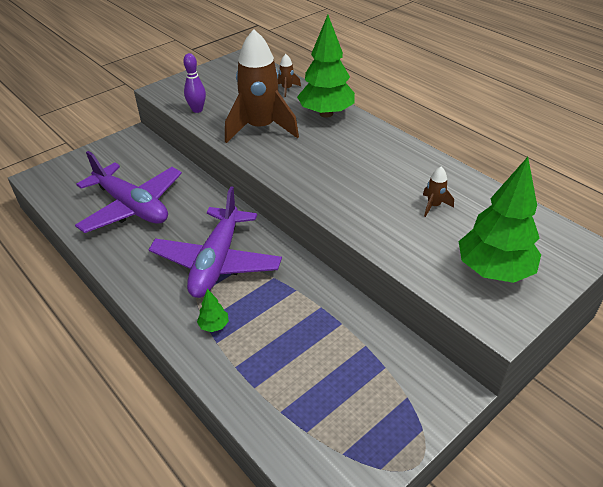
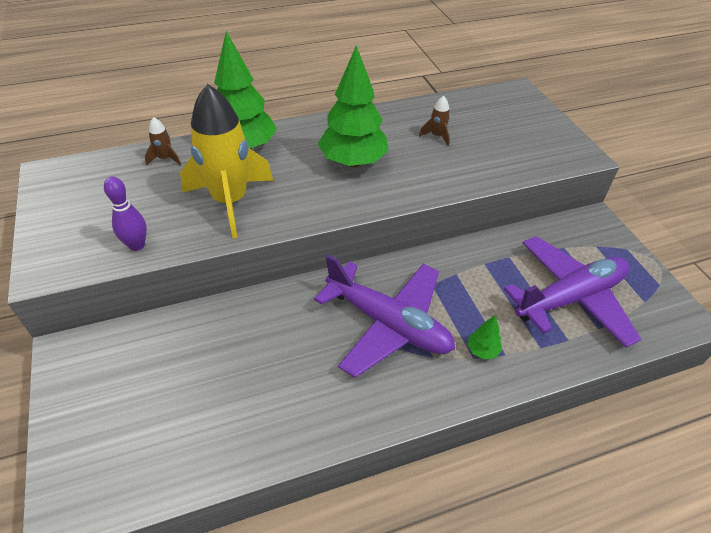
camera: 70 degrees left, 5 degrees up
purple plane [75,151,182,233] -> purple plane moved to [504,236,641,348]
brown rocket [225,29,299,143] -> yellow rocket [180,84,273,238]
green tree [459,157,541,283] -> green tree moved to [318,45,389,167]

